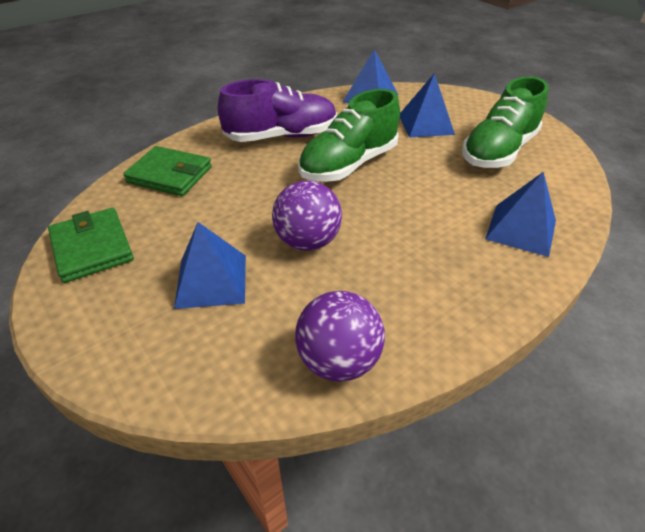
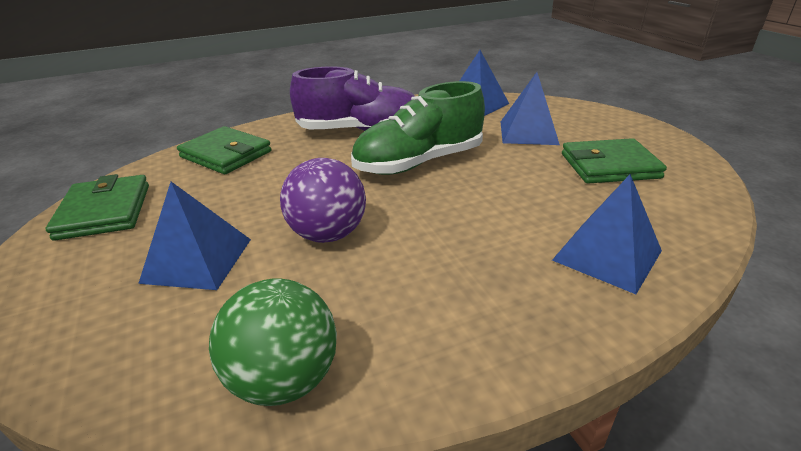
camera: 15 degrees right, 10 degrees down
purple ball [295,291,385,382] -> green ball [209,279,337,406]
green shoe [462,77,549,168] -> green wallet [562,138,667,183]

